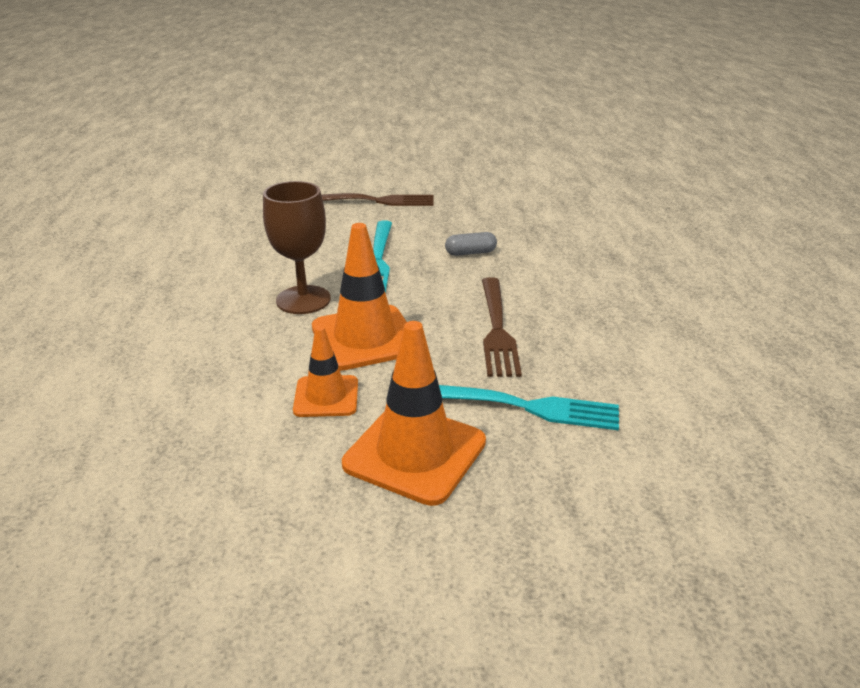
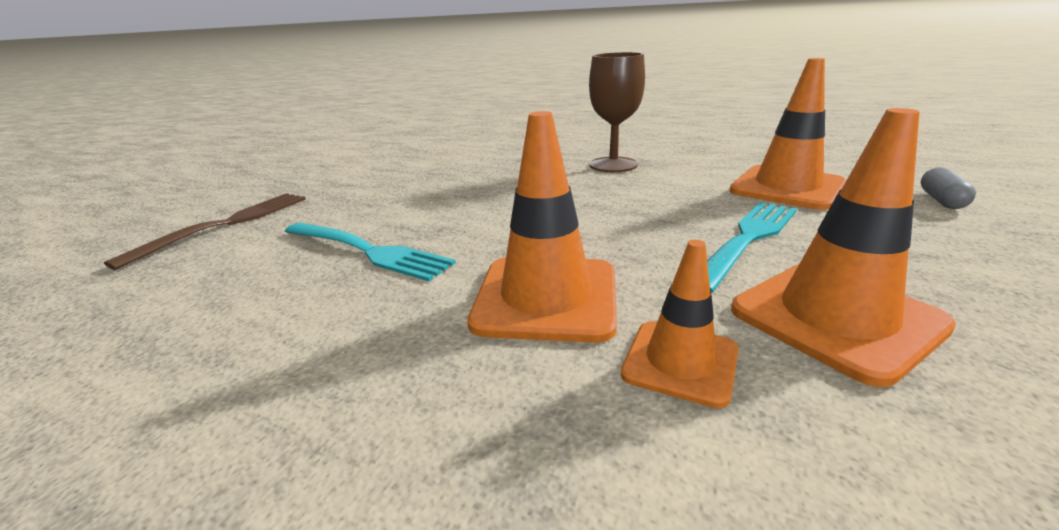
camera: 60 degrees left, 5 degrees down
brown goblet [263,181,331,314] -> brown goblet moved to [589,52,645,172]
grey capsule [445,232,497,256] -> grey capsule moved to [921,167,976,209]
brown fork [482,277,522,377] -> none
none -> orange traffic cone [730,58,846,210]

